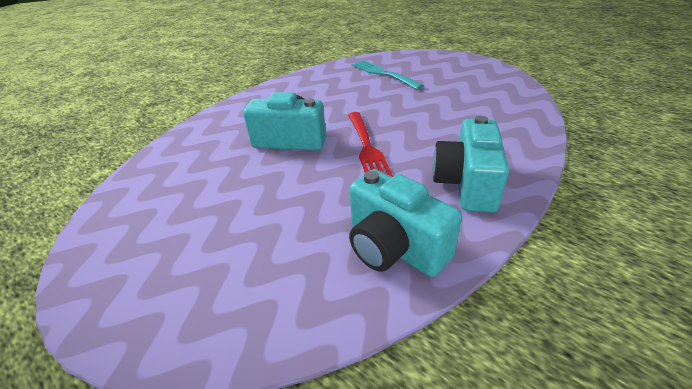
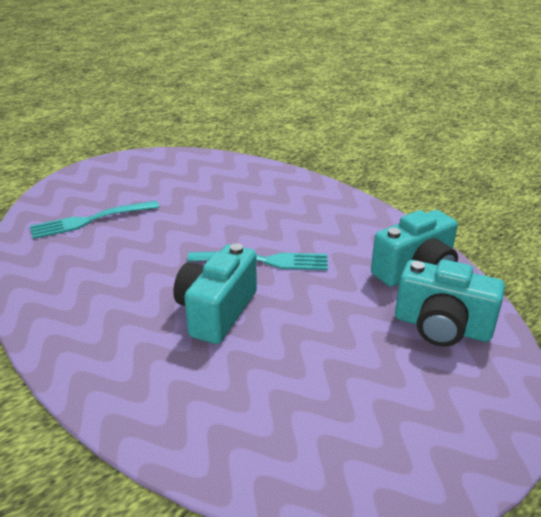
camera: 80 degrees left, 5 degrees down
red fork [348,112,393,177] -> turquoise fork [187,252,328,270]
turquoise camera [432,116,509,213] -> turquoise camera moved to [395,259,505,347]

